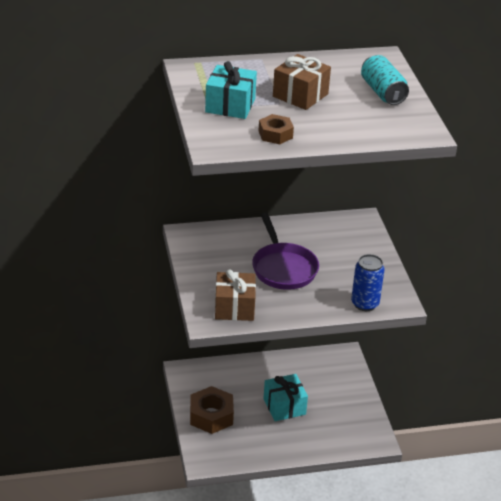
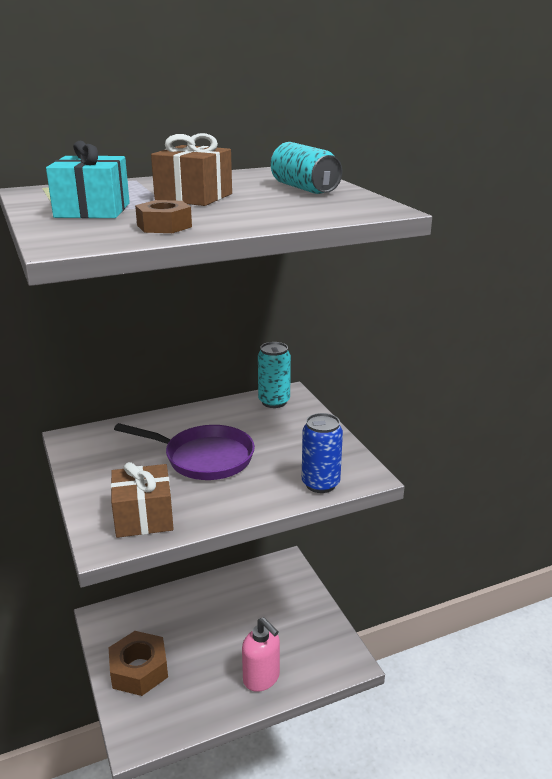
camera: 10 degrees left, 10 degrees down
purple pan [252,212,319,290] -> purple pan turned 45 degrees counterclockwise [114,423,255,480]
turquoise gift [264,374,308,421] -> none
none -> pink soap dispenser [242,617,280,692]
none -> turquoise can [258,342,291,408]

